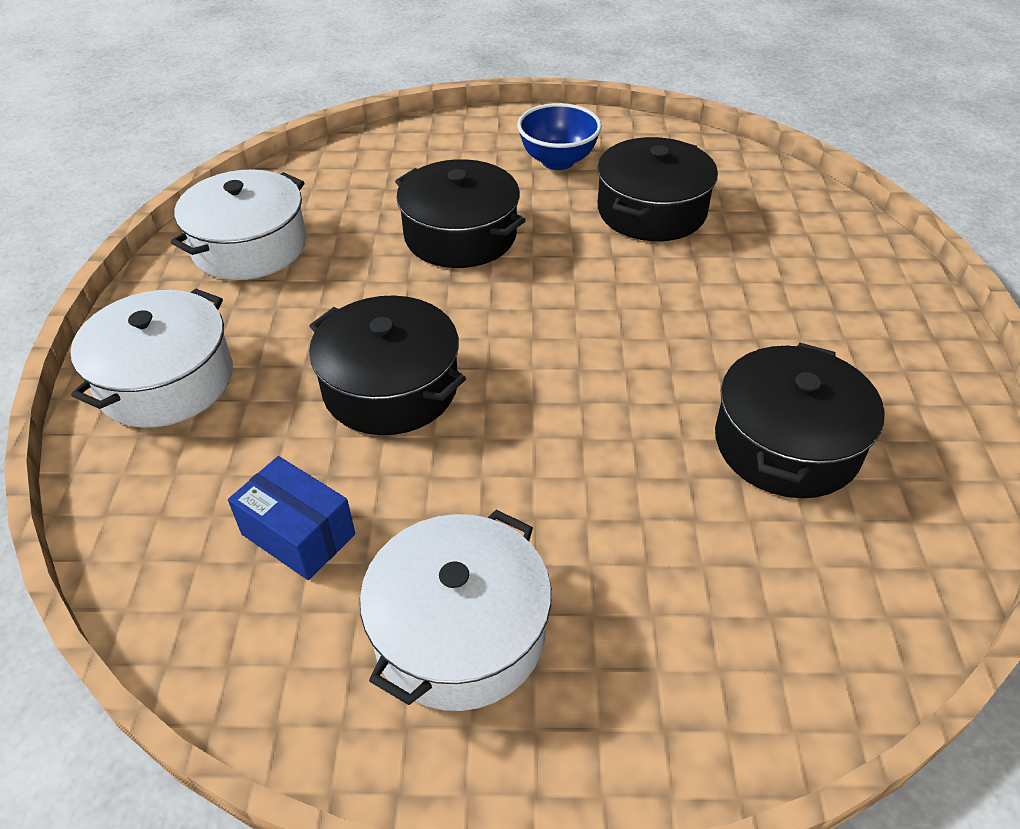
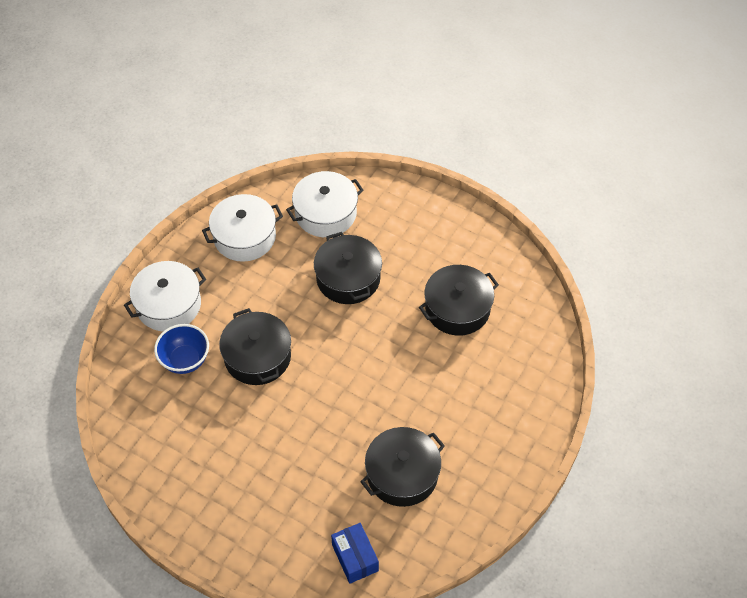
camera: 30 degrees right, 10 degrees up
blue box [228,456,355,580] -> blue box moved to [331,523,379,584]
white pot [360,510,552,711] -> white pot moved to [286,171,364,237]
blue bowl [517,103,602,170] -> blue bowl moved to [154,324,209,374]

